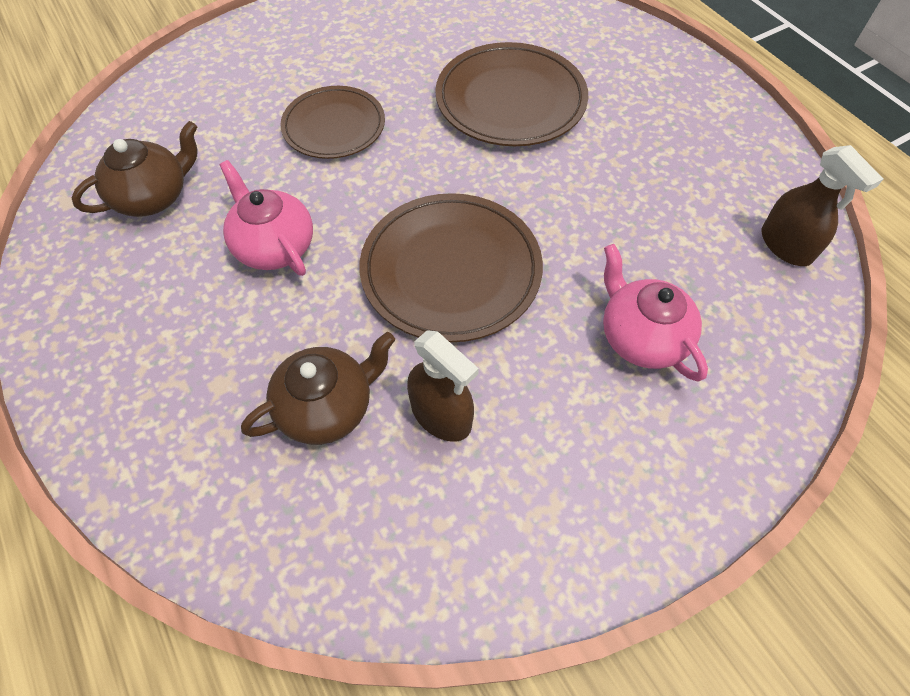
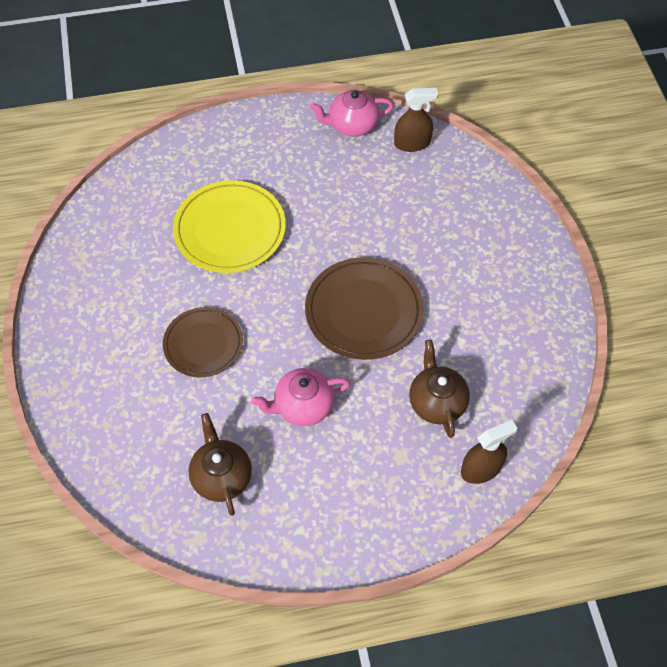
camera: 70 degrees left, 0 degrees up
brown spray bottle [407,330,479,442] -> brown spray bottle moved to [461,420,517,484]
brown plate [435,42,588,146] -> yellow plate [173,180,286,273]
pink teapot [603,244,708,382] -> pink teapot moved to [310,90,394,136]

